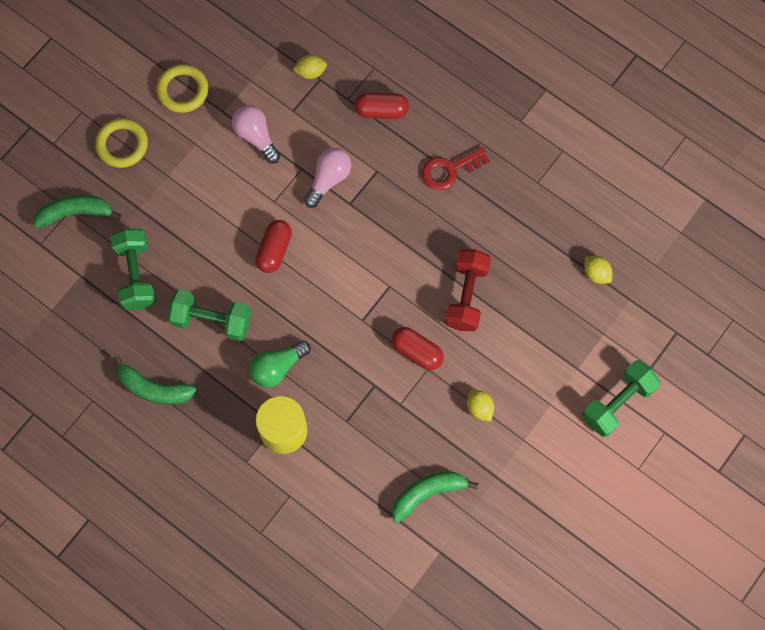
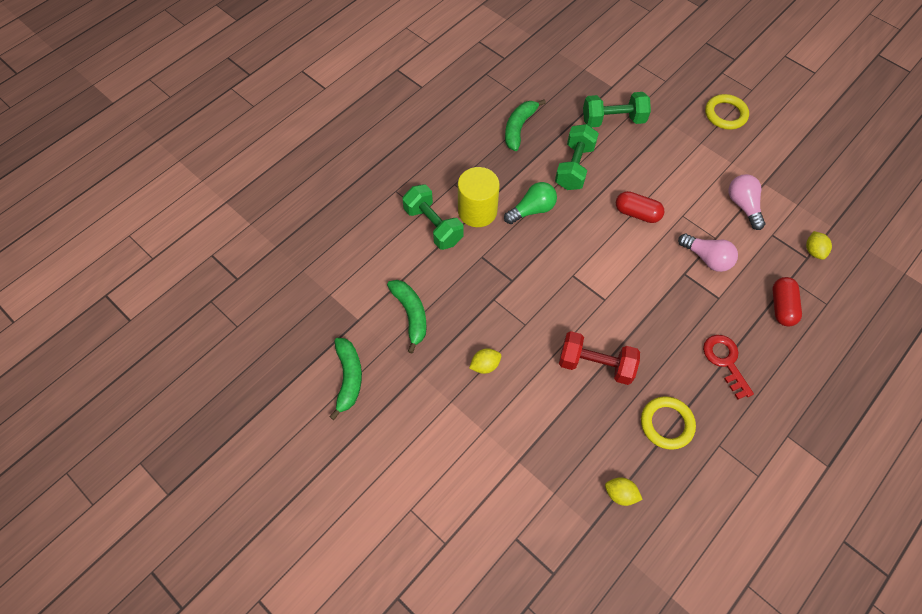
camera: 95 degrees right, 10 degrees down
green banana [33,195,121,228] -> green banana moved to [330,338,362,420]
yellow ring [157,64,208,113] -> yellow ring moved to [641,396,696,450]
pink light bulb [232,105,280,164] -> pink light bulb turned 75 degrees counterclockwise [728,174,765,230]
green light bulb [249,341,311,388] -> green light bulb turned 90 degrees clockwise [504,182,557,224]
red capsule [391,327,444,370] -> none
green dumbbell [582,360,660,437] -> green dumbbell moved to [402,185,464,250]
yellow lemon [585,256,612,284] -> yellow lemon turned 60 degrees clockwise [605,477,643,506]

